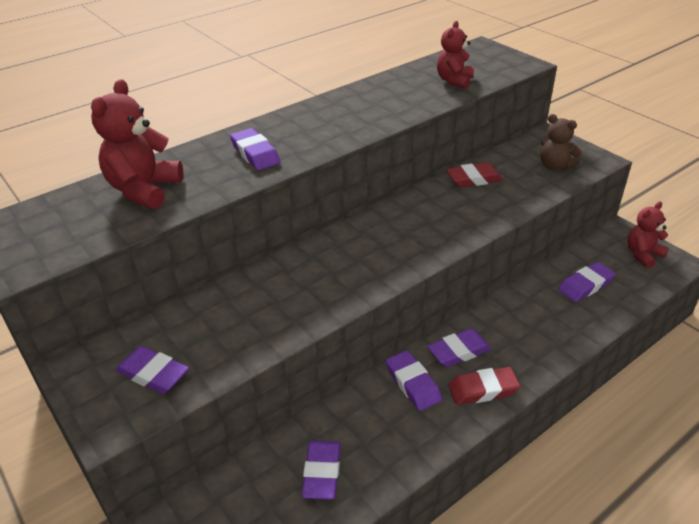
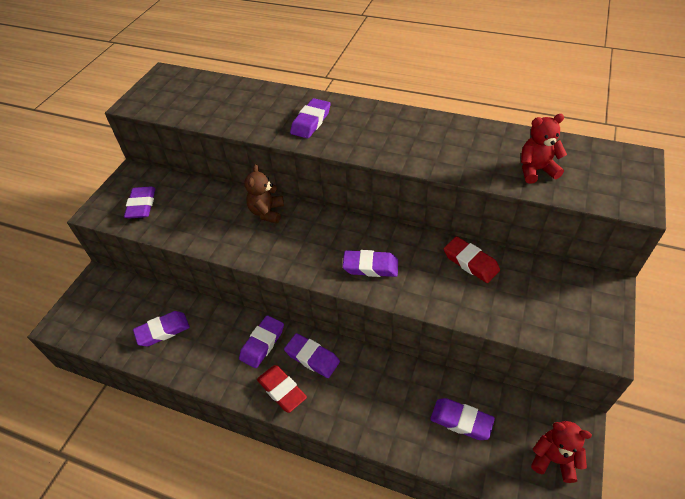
camera: 60 degrees right, 10 degrees up
red teddy bear [91,79,183,209] -> none
brown teddy bear [541,114,582,170] -> brown teddy bear moved to [244,164,284,224]
none -> purple eraser [342,250,398,277]

